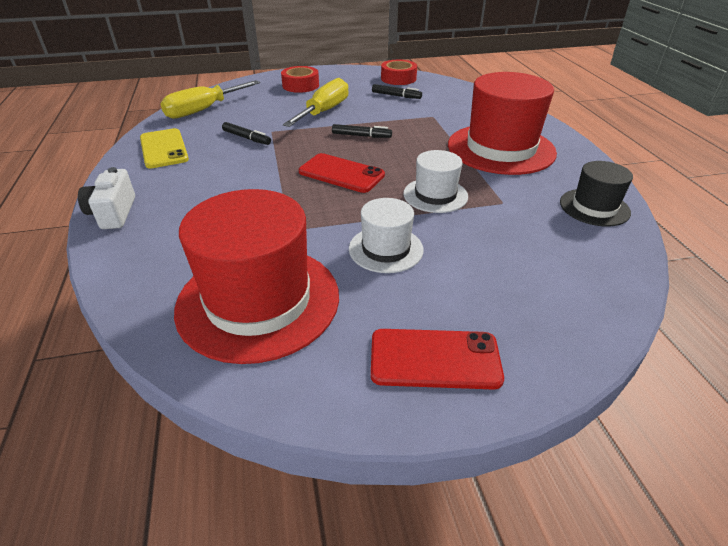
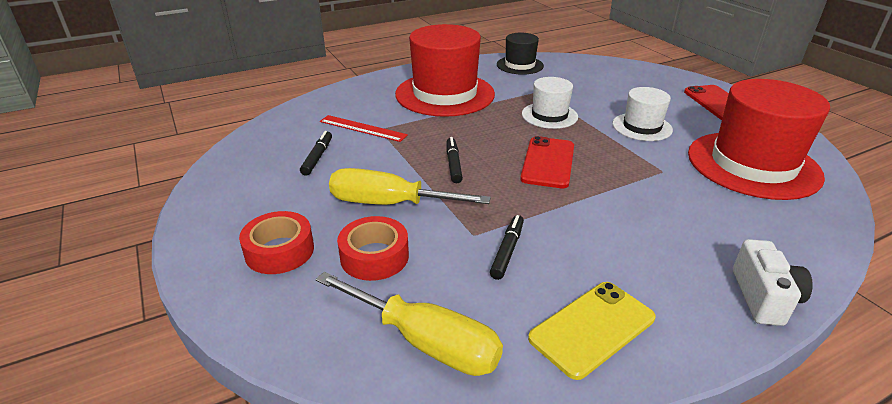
camera: 105 degrees left, 5 degrees down
white camera [78,167,135,229] -> white camera turned 60 degrees counterclockwise [733,239,813,326]
red tape [381,60,417,85] -> red tape moved to [337,216,409,281]
none -> red ruler [320,115,408,142]

